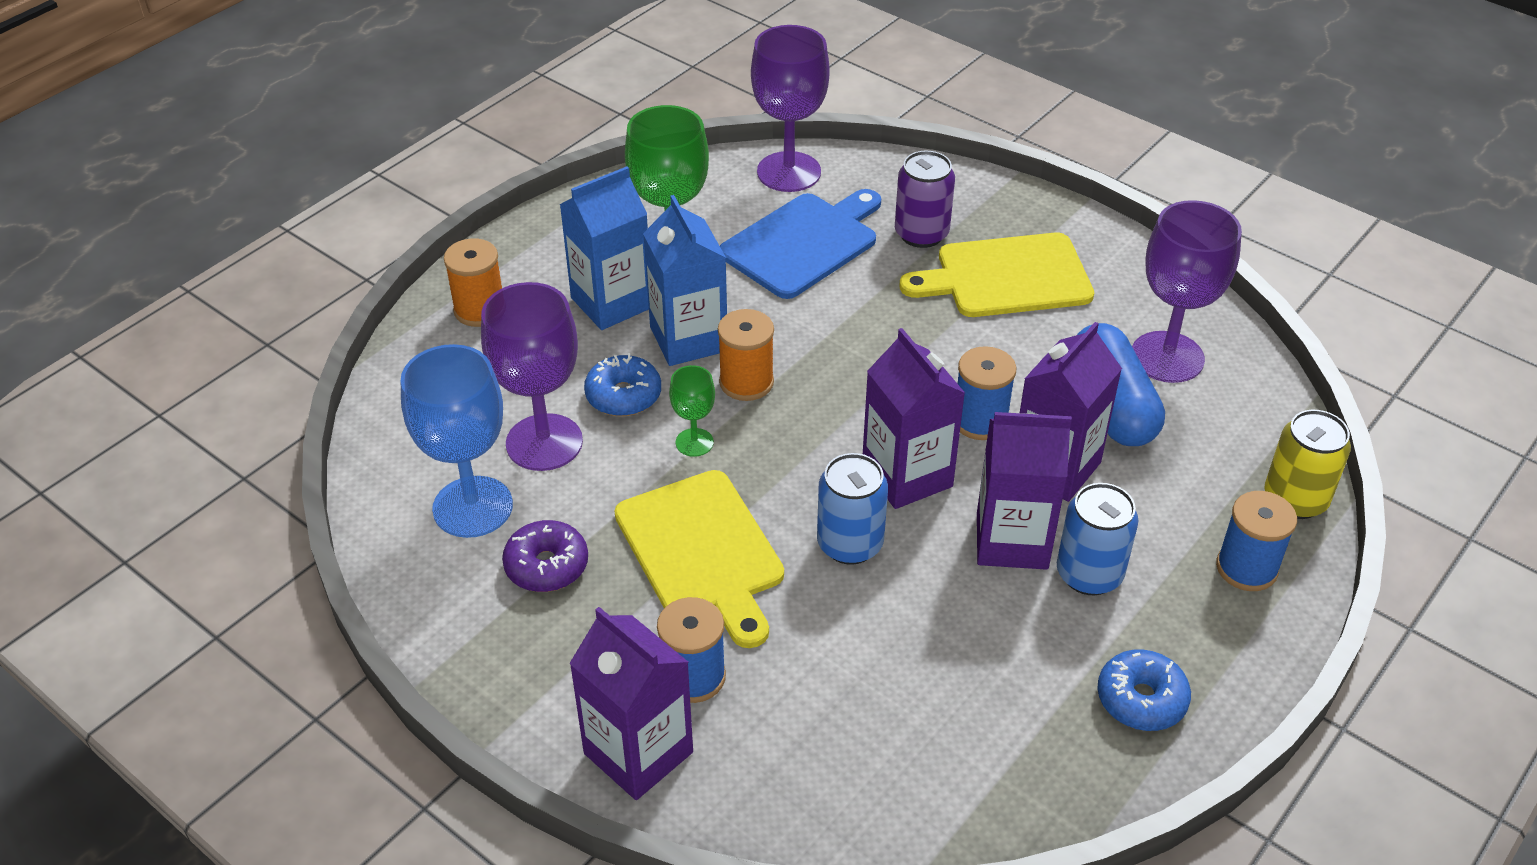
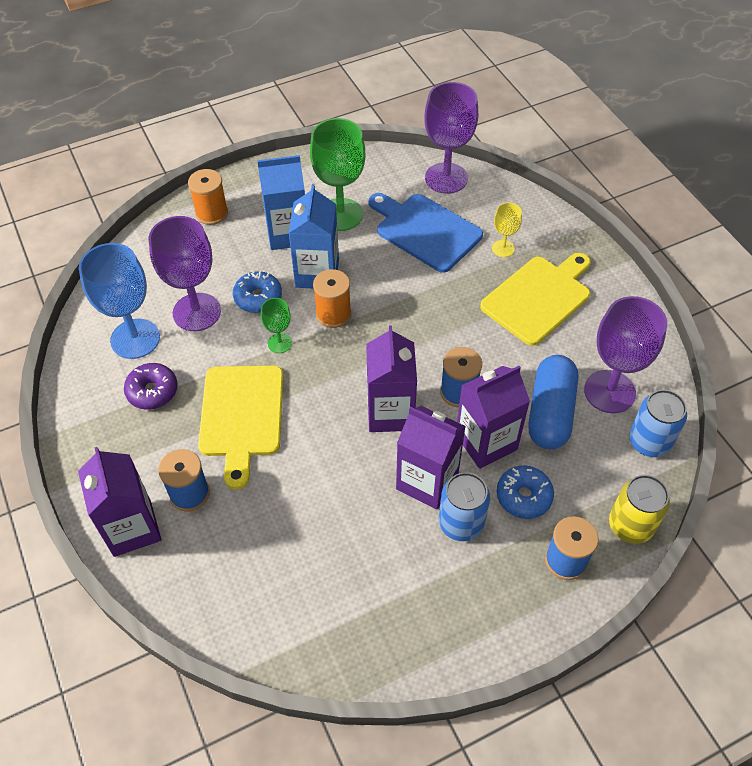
camera: 25 degrees right, 10 degrees up
blue cutting board [720,189,881,299] -> blue cutting board turned 120 degrees counterclockwise [369,193,483,273]
blue can [817,453,888,565] -> blue can moved to [629,390,687,457]
purple can [895,151,955,248] -> yellow goblet [492,203,522,257]
yellow cutting board [900,232,1094,317] -> yellow cutting board turned 120 degrees clockwise [480,253,591,346]
blue donut [1098,649,1191,731] -> blue donut moved to [497,466,554,519]

